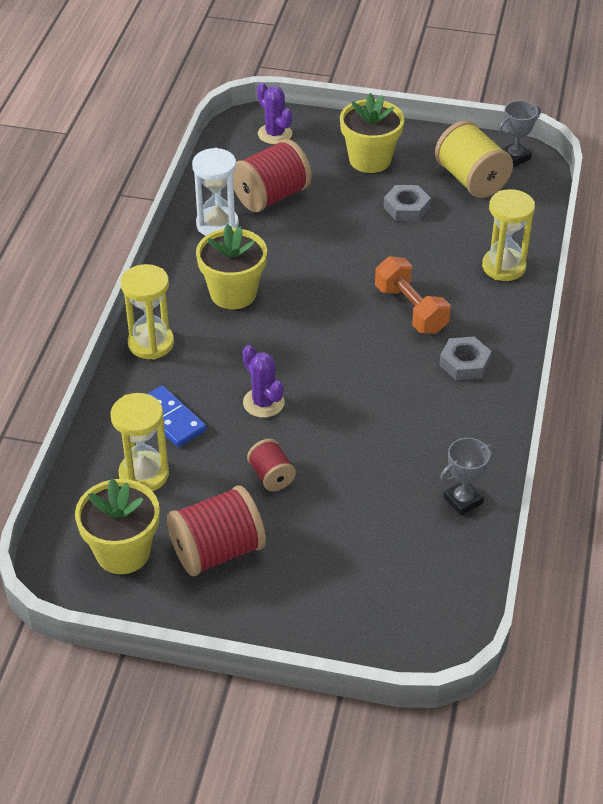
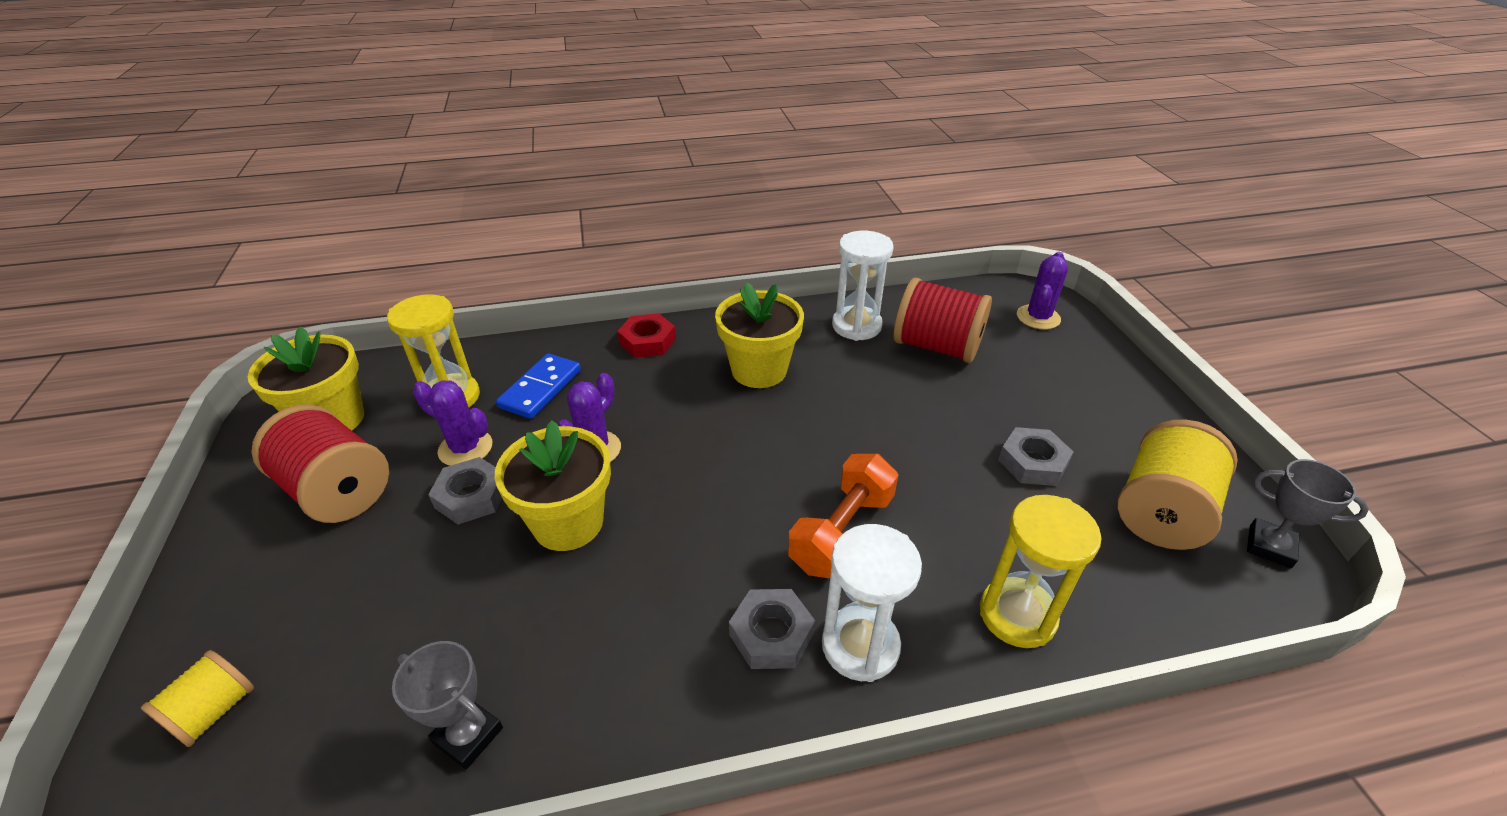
camera: 65 degrees right, 5 degrees down
yellow hourglass [121,264,174,360] -> red nut [617,313,676,358]
red spool [247,439,296,491] -> grey nut [428,457,502,524]
yellow flower pot [340,93,404,173] -> yellow flower pot moved to [494,420,611,551]
none -> yellow spool [141,650,254,747]
none -> purple cactus [413,380,492,466]
none -> white hourglass [822,524,922,682]

